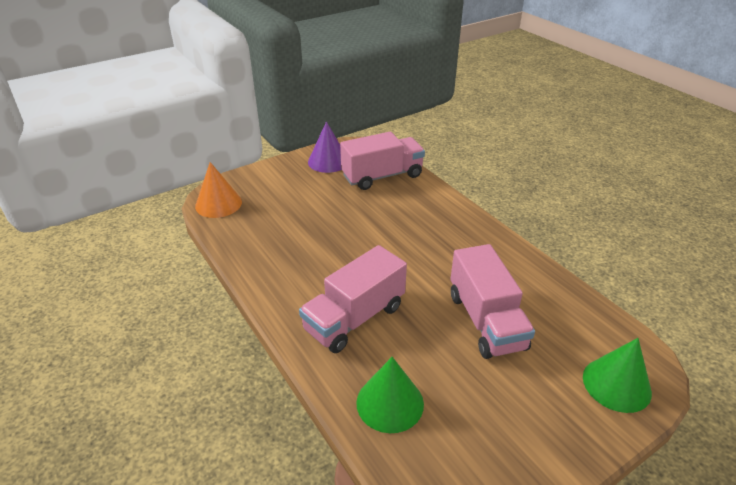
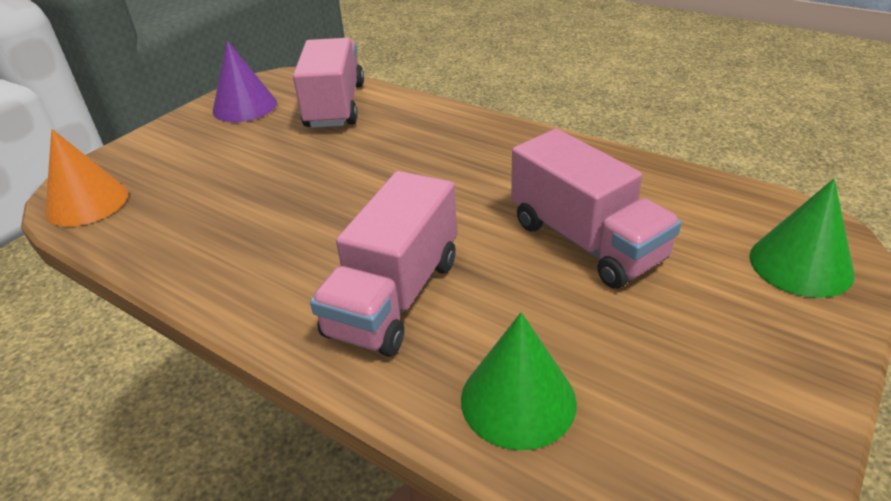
camera: 20 degrees left, 0 degrees up
pink truck [340,132,425,190] -> pink truck turned 45 degrees counterclockwise [293,38,364,128]

